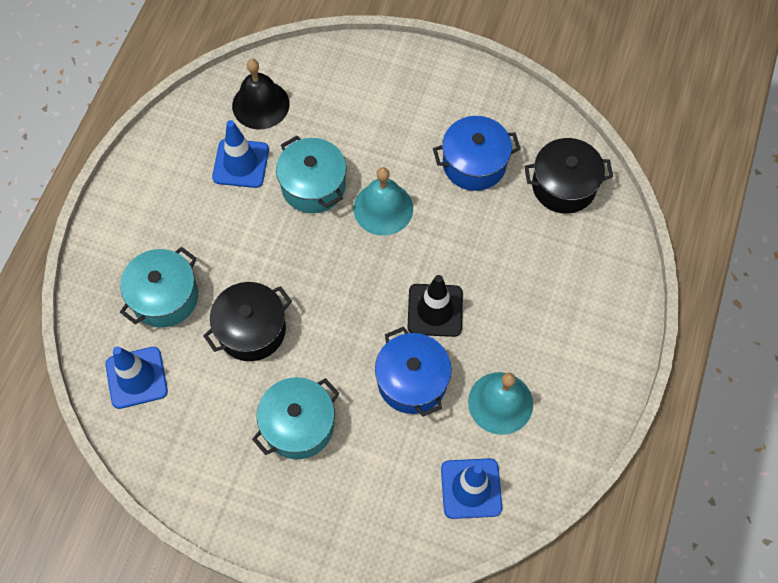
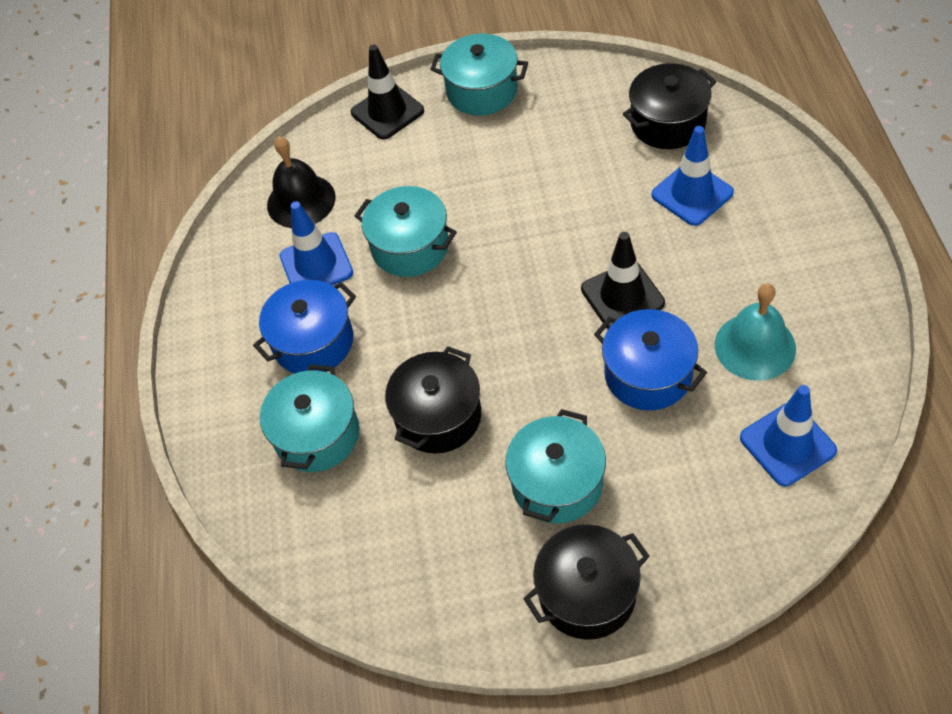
camera: 20 degrees left, 10 degrees down
blue traffic cone [105,346,168,409] -> blue traffic cone moved to [651,126,734,226]
turquoise bell [354,167,413,235] -> none
blue pot [433,116,521,191] -> blue pot moved to [253,280,356,373]
none -> black traffic cone [351,45,424,140]
none -> turquoise pot [430,34,528,116]
none -> black pot [523,524,650,640]

